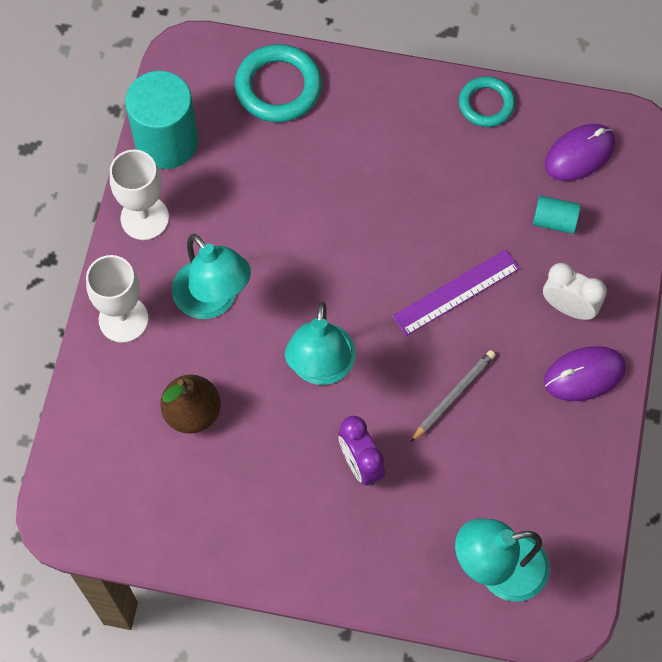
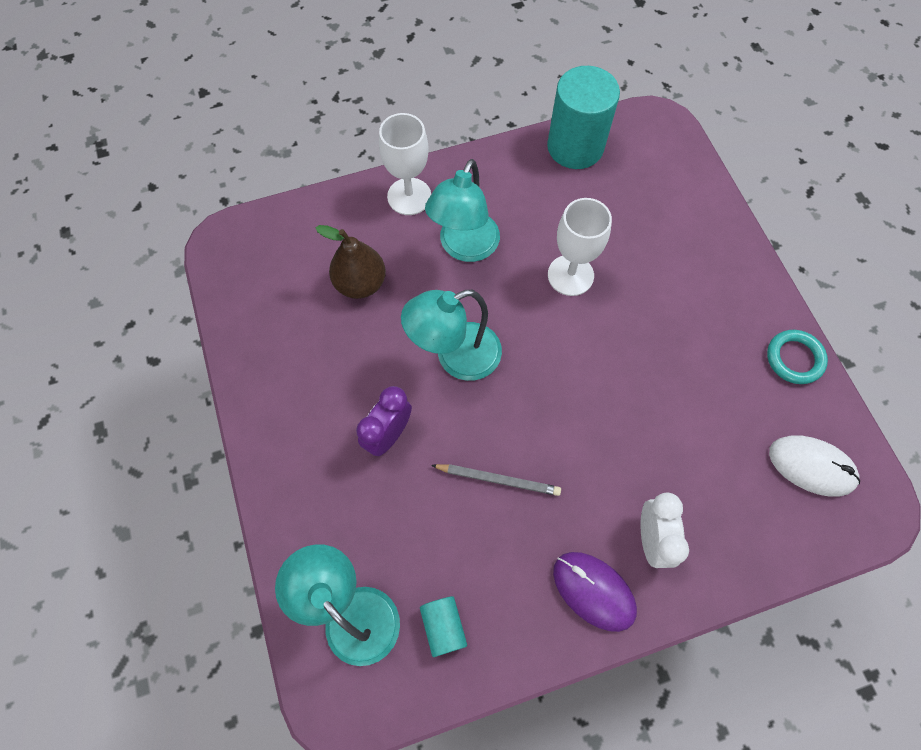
camera: 60 degrees right, 0 degrees up
white goblet [110,150,169,240] -> white goblet moved to [548,198,612,296]
turquoise ring [235,44,322,122] -> none
purple ruler [392,249,520,336] -> none
turquoise cylinder [533,196,581,234] -> turquoise cylinder moved to [420,596,467,657]
purple mouse [545,124,616,181] -> white mouse [769,435,860,497]

